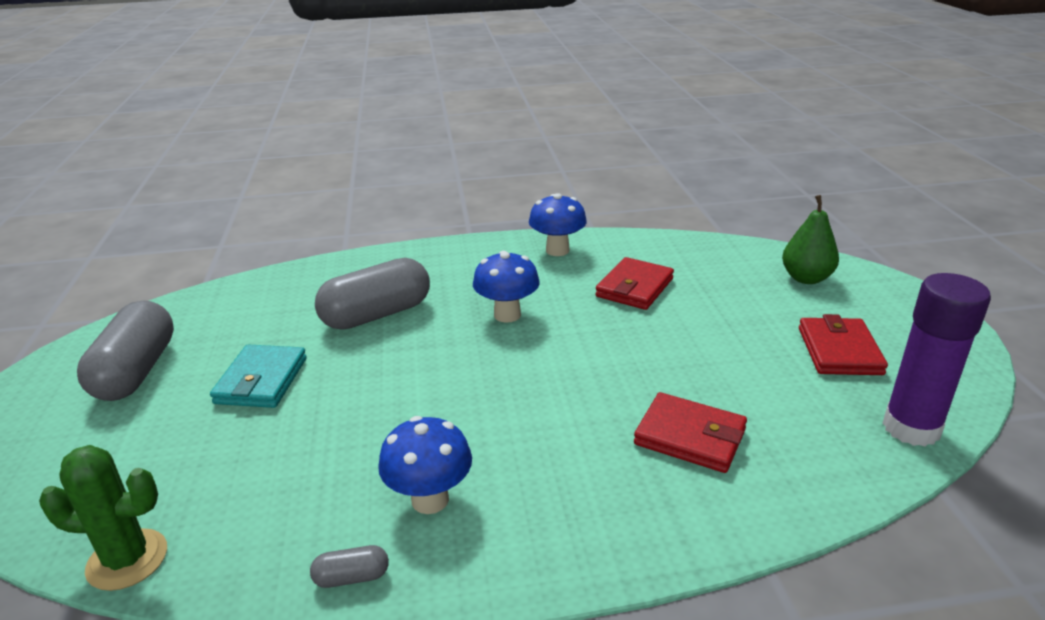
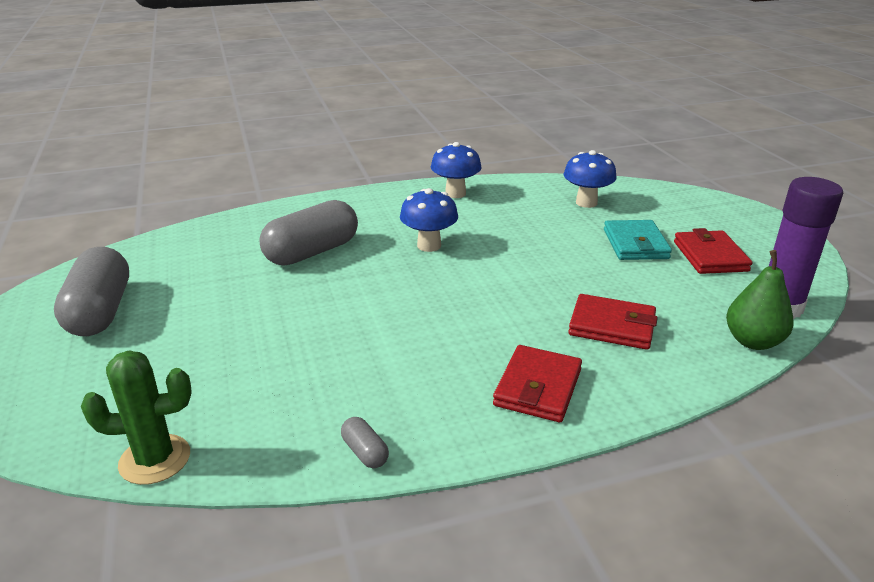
camera: 10 degrees left, 0 degrees up
turquoise wallet [210,344,307,408] -> turquoise wallet moved to [604,220,672,260]
grey capsule [310,545,389,588] -> grey capsule turned 75 degrees clockwise [341,417,389,468]
blue mushroom [378,416,472,514] -> blue mushroom moved to [564,150,617,208]
red wallet [596,257,674,310] -> red wallet moved to [493,345,582,422]
green pear [782,195,839,284] -> green pear moved to [726,250,794,350]

